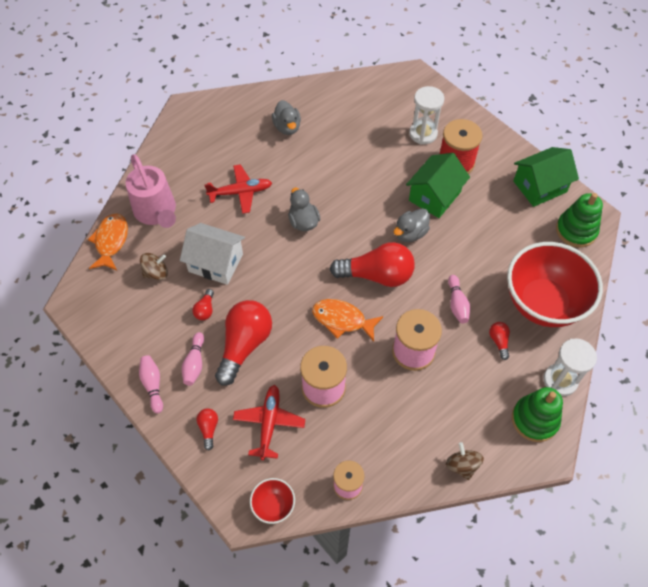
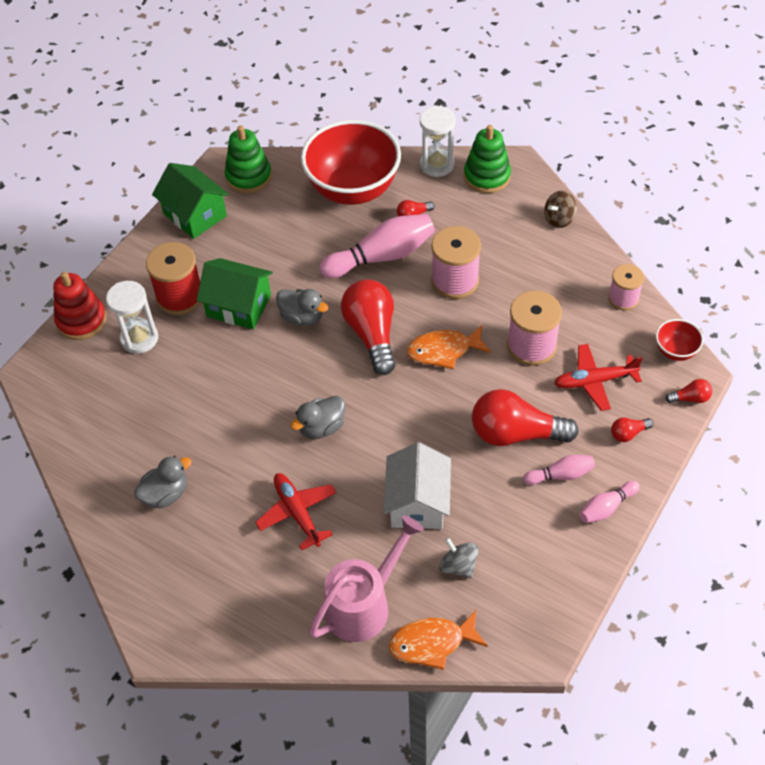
camera: 105 degrees left, 5 degrees down
brown spinning top [140,253,168,280] -> grey spinning top [439,537,479,578]
red light bulb [193,289,214,320] -> red light bulb moved to [665,379,712,403]
orange fish [312,299,383,341] -> orange fish turned 75 degrees clockwise [406,325,491,369]
pink bowling pin [448,275,470,324] -> pink bowling pin [320,214,435,278], size x1.90
none -> red stacking toy [53,272,106,340]

